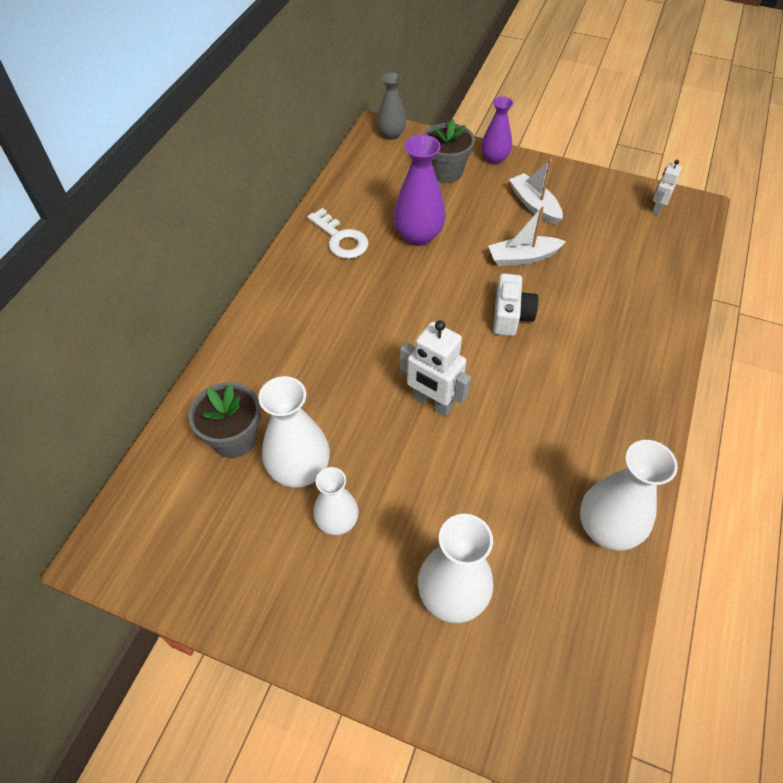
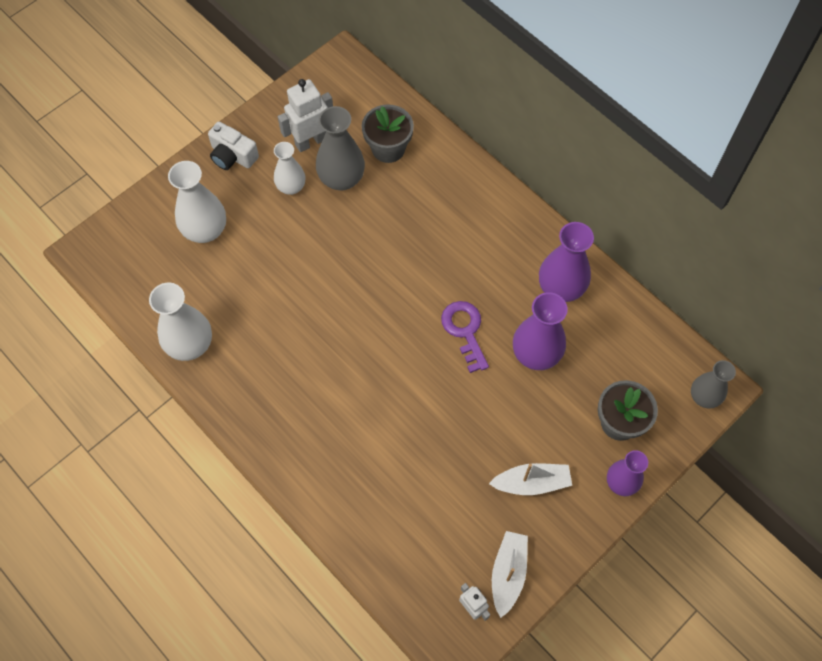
camera: 115 degrees right, 10 degrees up
white vase [258,376,330,488] -> grey vase [316,106,365,191]
white key [307,208,369,259] -> purple vase [539,222,594,302]
white robot [400,320,471,416] -> white robot moved to [278,79,333,152]
white boat [488,206,566,266] -> white boat moved to [492,531,528,618]
white camera [493,273,538,336] -> white camera moved to [208,122,259,170]
none -> purple key [441,301,489,373]

